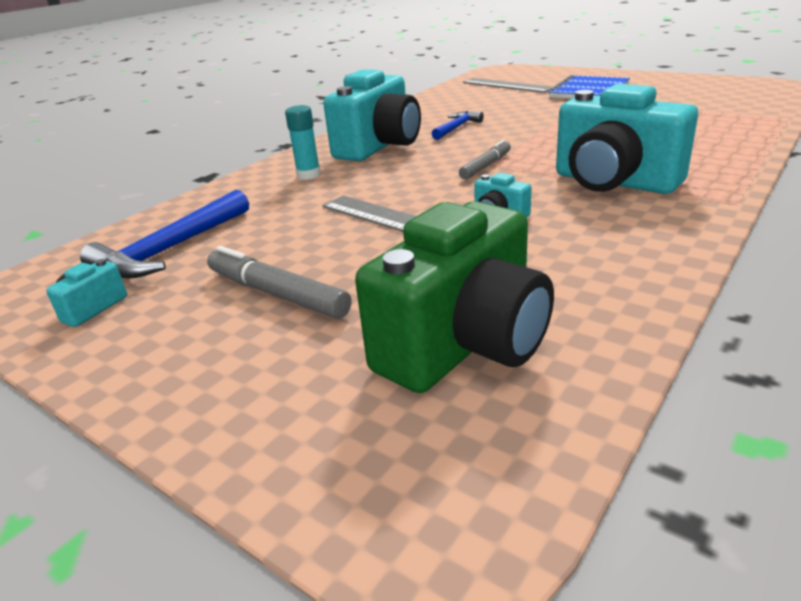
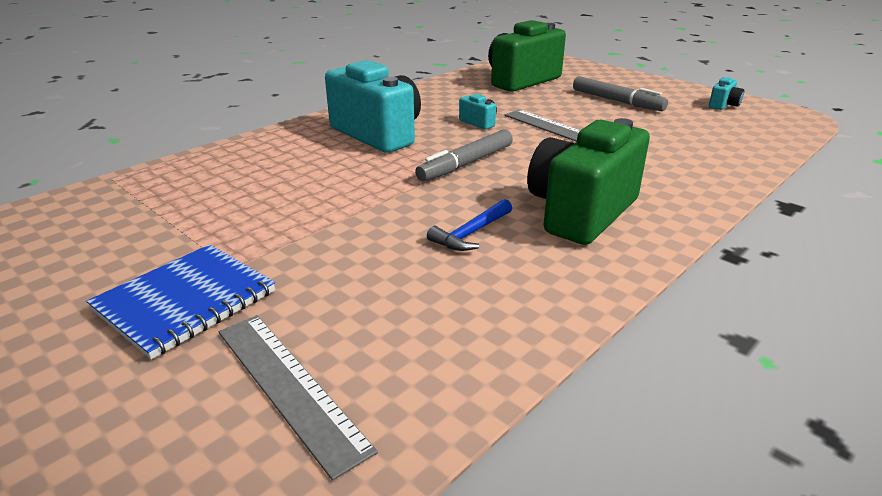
camera: 175 degrees left, 0 degrees up
blue hammer [80,190,249,278] -> none
turquoise glue stick [285,105,321,180] -> none
turquoise camera [323,70,421,161] -> green camera [527,118,650,245]
grey marker [459,140,511,179] -> grey marker [415,129,513,182], size x1.50

